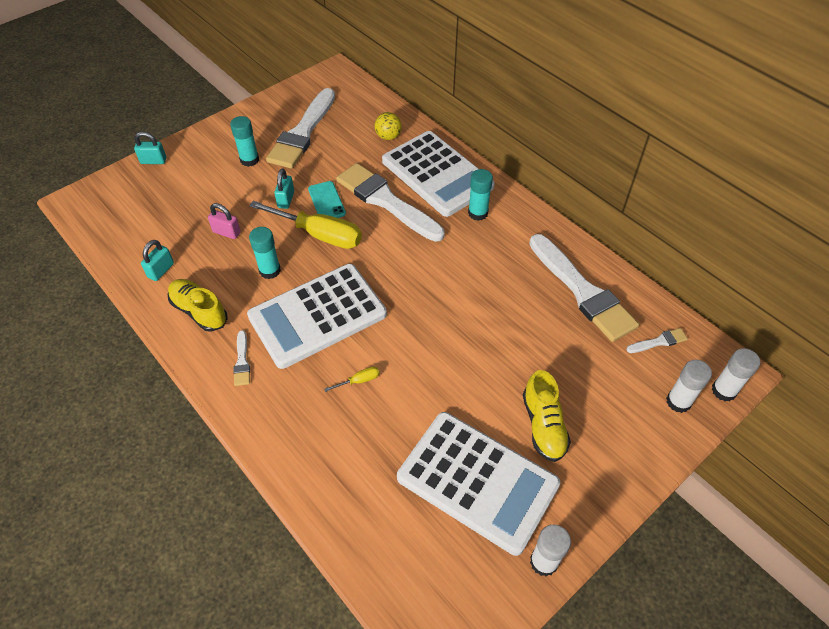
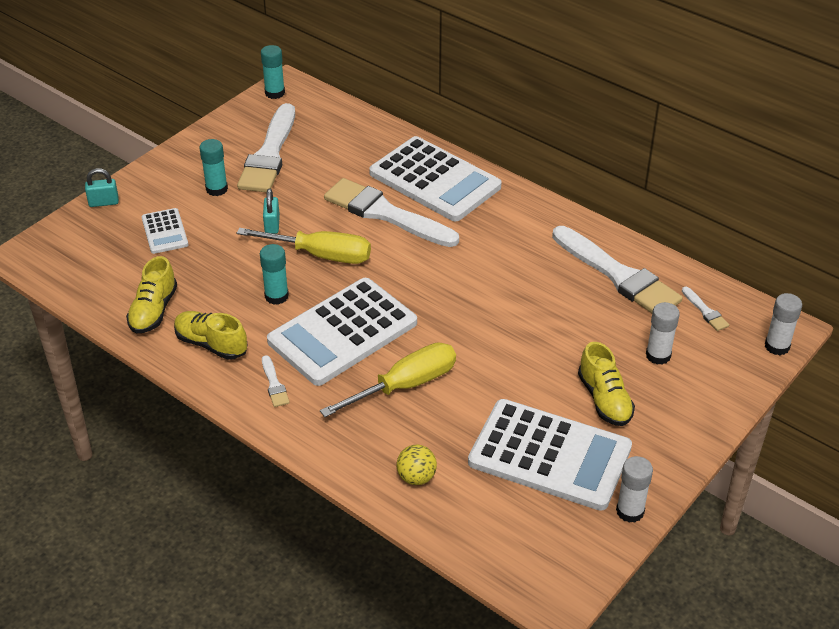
camera: 10 degrees left, 10 degrees down
turquoise padlock [141,240,174,281] -> yellow shoe [126,256,177,333]
pink padlock [208,203,241,239] -> none
turquoise phone [308,181,346,218] -> none
yellow screwdriver [324,366,379,392] -> yellow screwdriver [320,342,456,417], size x2.50
yellow ball [375,112,402,140] -> yellow ball moved to [397,445,437,485]
turquoise glue stick [468,169,493,221] -> turquoise glue stick moved to [261,45,285,99]
white brush [626,328,688,353] -> white brush turned 90 degrees clockwise [682,287,729,331]
white glue stick [666,359,712,413] -> white glue stick moved to [646,302,680,365]
none -> white calculator [141,208,188,254]

